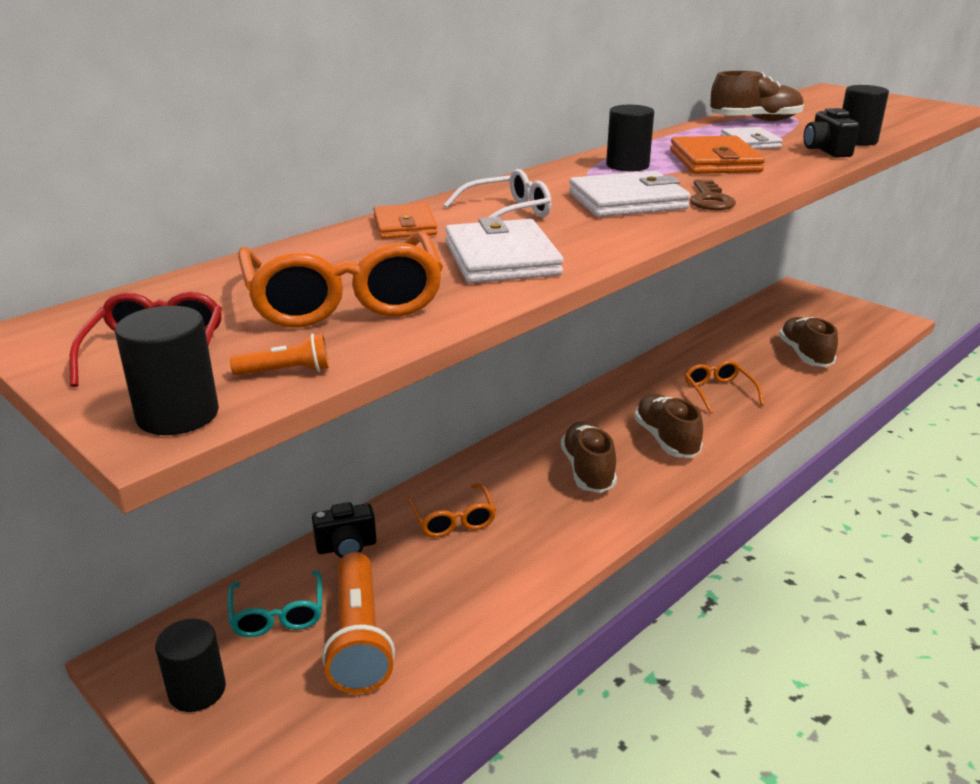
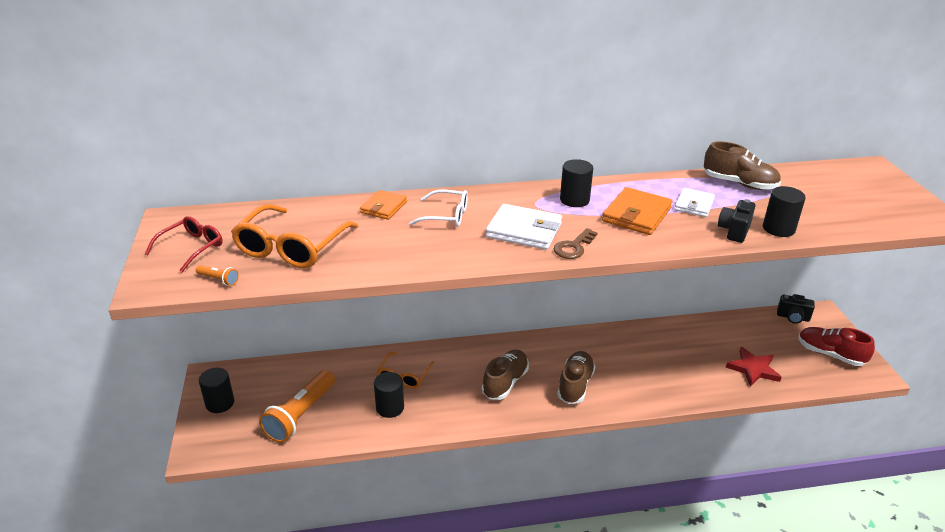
camera: 35 degrees right, 5 degrees up
black cylinder [115,306,219,435] -> black cylinder moved to [374,372,404,418]
turquoise glasses [227,570,322,637] -> none
black camera [312,502,377,558] -> black camera moved to [777,294,815,324]
white wallet [445,216,564,283] -> none
orange glasses [685,360,764,414] -> none
brown shoe [779,317,838,367] -> red star [726,347,782,387]
none -> red shoe [799,327,875,366]

